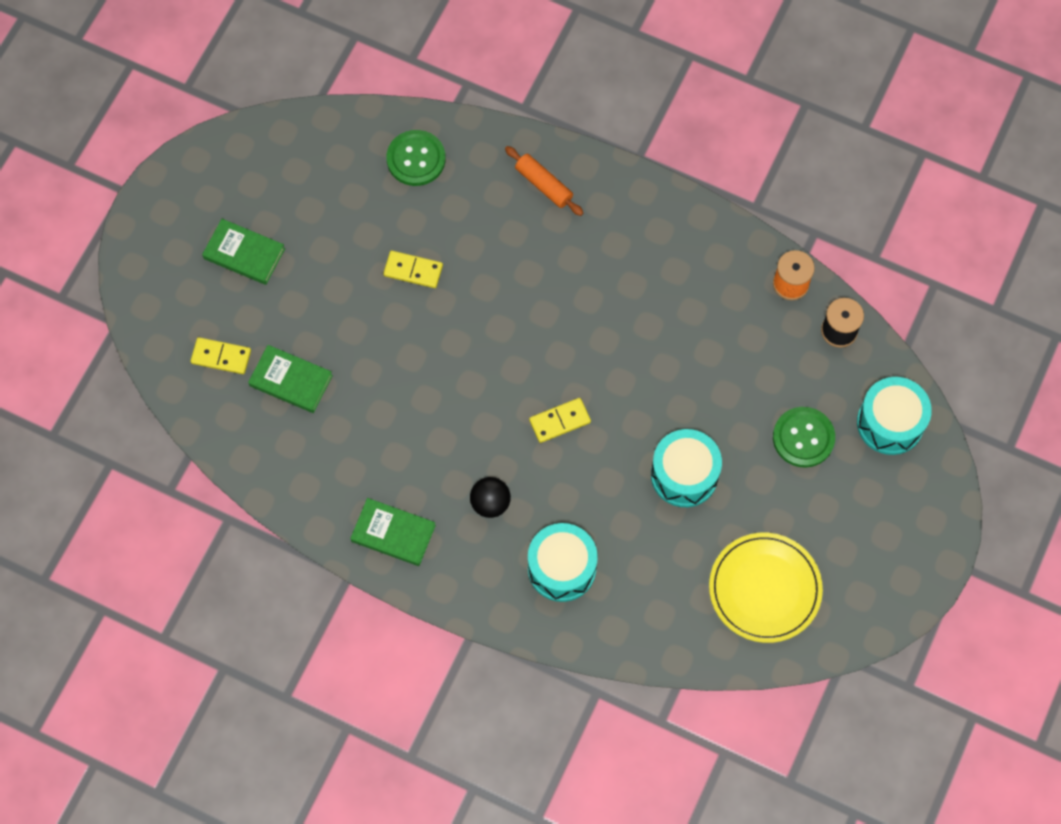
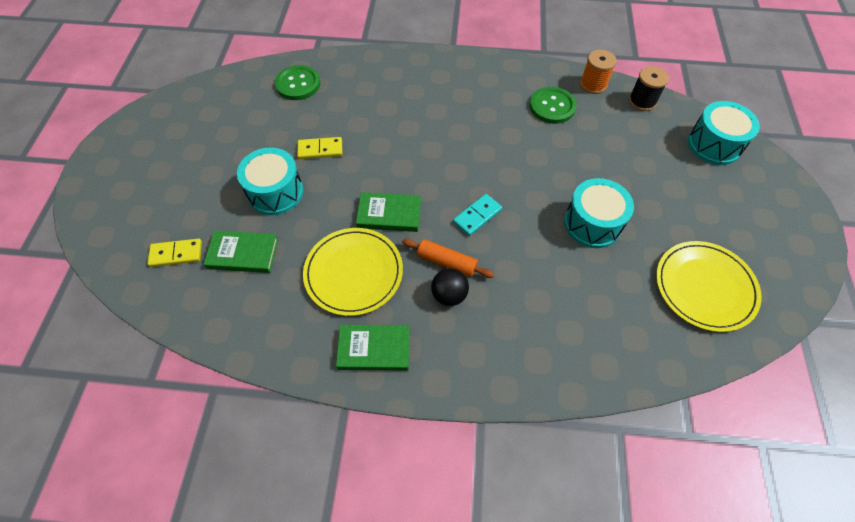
camera: 20 degrees left, 10 degrees down
green book [202,219,285,285] -> green book moved to [356,192,421,232]
orange rolling pin [505,146,583,216] -> orange rolling pin moved to [402,239,494,278]
turquoise drum [528,523,598,602] -> turquoise drum moved to [237,147,303,215]
yellow domino [529,398,591,443] -> turquoise domino [453,194,502,236]
green button [773,407,835,468] -> green button moved to [530,87,576,124]
none -> yellow plate [303,228,403,316]

